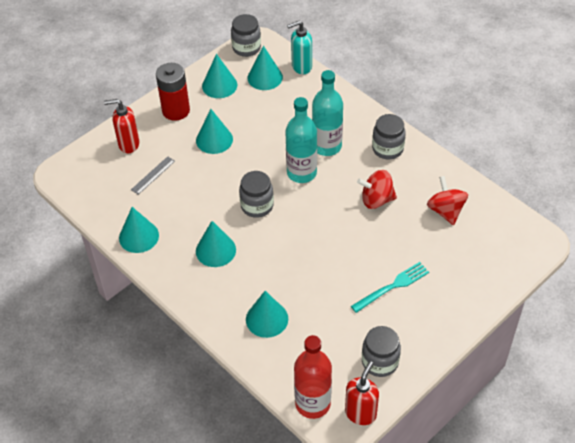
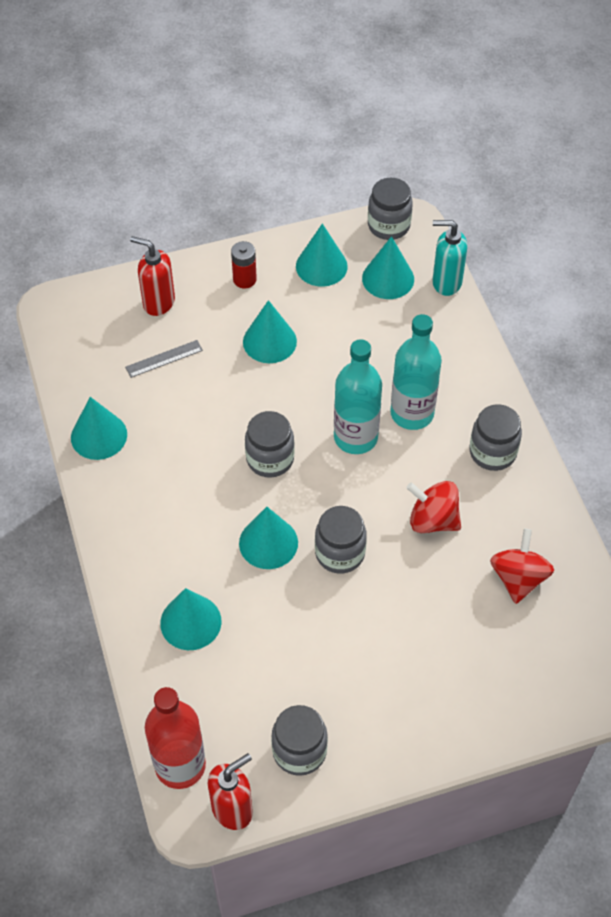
camera: 25 degrees right, 5 degrees up
red battery [156,63,190,121] -> red battery [231,241,257,288], size x0.58
turquoise cone [196,221,236,267] -> turquoise cone moved to [239,507,298,569]
turquoise fork [351,262,429,313] -> none
none -> grey jar [315,506,367,574]

